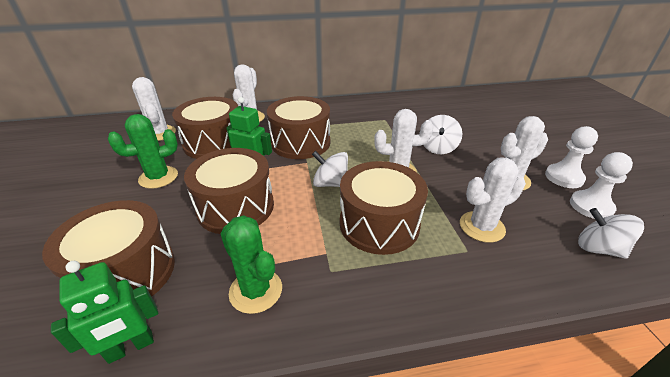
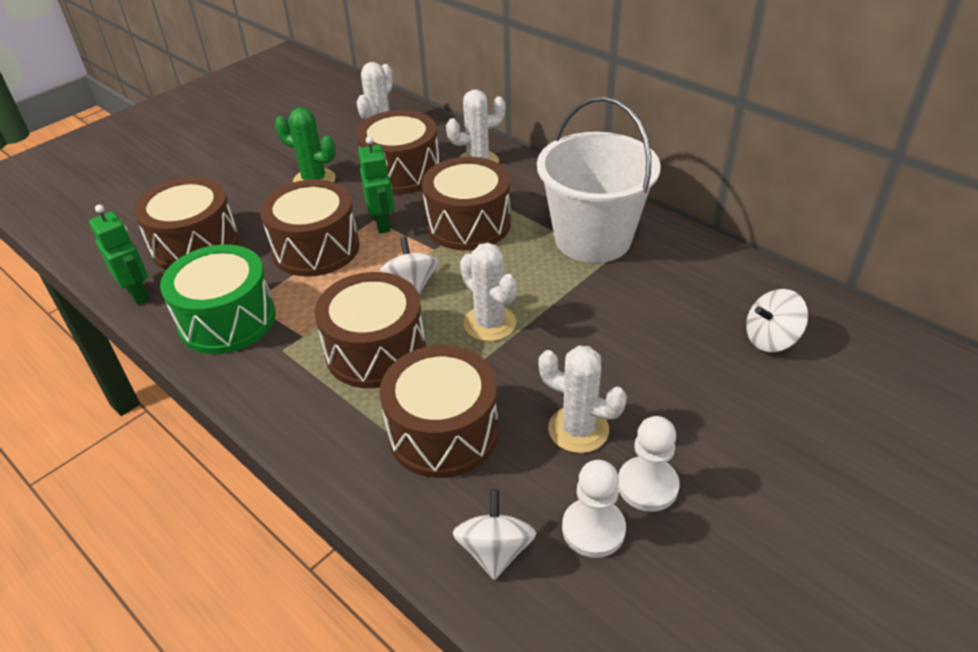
camera: 55 degrees right, 5 degrees up
green robot [51,261,158,364] -> green robot turned 150 degrees counterclockwise [89,205,149,305]
green cactus [220,215,282,314] -> green drum [160,244,276,354]
white spinning top [423,115,462,154] -> white spinning top moved to [746,289,808,352]
white cactus [460,158,526,243] -> brown drum [379,345,499,478]
none -> white bucket [537,96,661,263]

